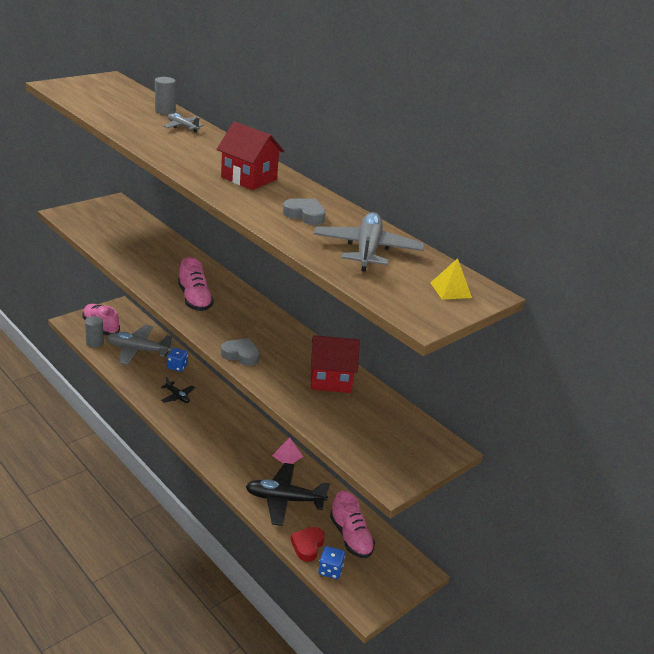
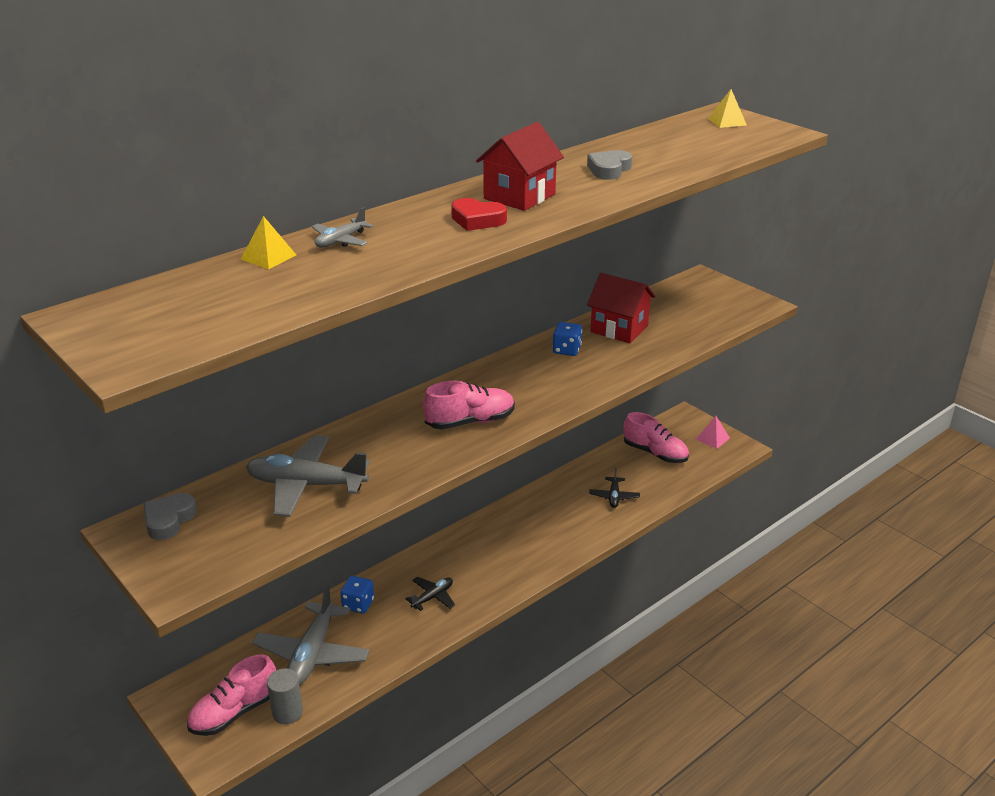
camera: 85 degrees left, 0 degrees up
grey cylinder [155,77,176,115] -> yellow pyramid [241,216,296,269]
grey heart [221,338,260,366] -> grey heart moved to [143,493,197,540]
black plane [245,463,330,526] -> black plane [589,468,640,508], size x0.52
pink pyramid [272,437,303,464] -> pink pyramid moved to [696,416,730,449]
red heart [290,527,325,562] -> red heart moved to [451,198,507,231]
red house [311,335,360,393] -> red house turned 60 degrees counterclockwise [587,273,656,343]
grey plane [314,212,424,272] -> grey plane moved to [246,435,370,517]
blue dice [318,546,345,579] -> blue dice moved to [553,322,582,356]
pink shoe [330,491,375,558] -> pink shoe turned 60 degrees clockwise [623,412,689,463]

